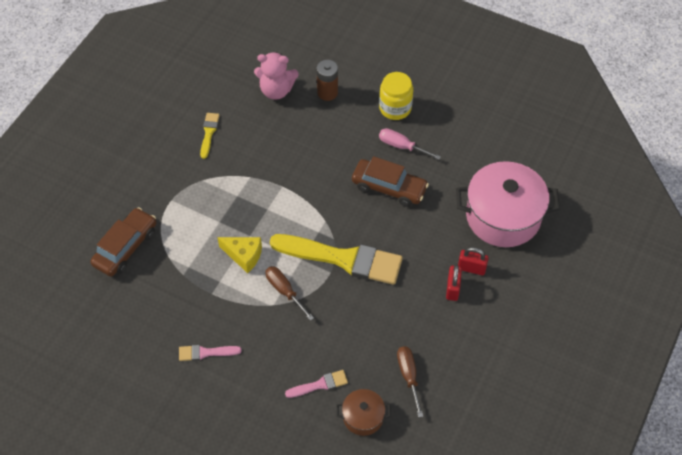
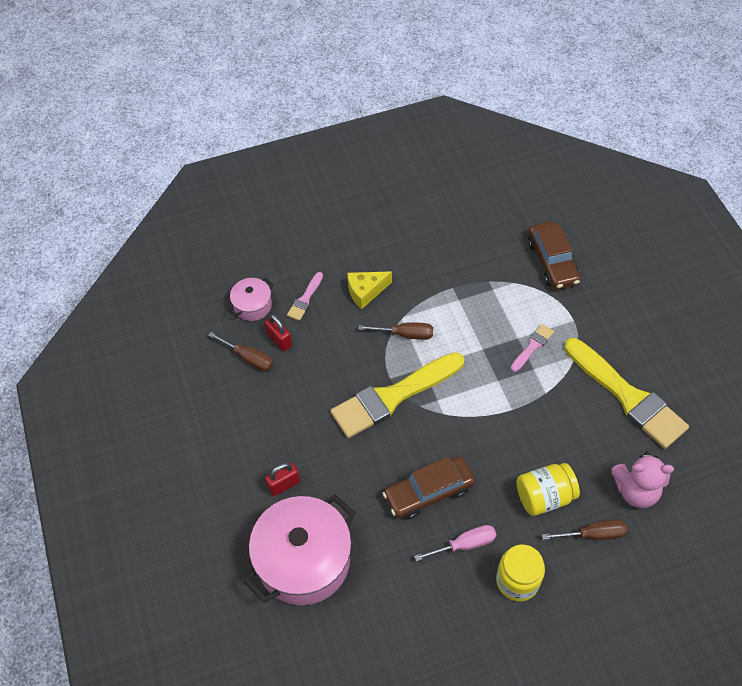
camera: 135 degrees right, 0 degrees up
pink brush [179,345,242,361] -> pink brush moved to [511,324,554,372]
yellow brush [200,113,220,159] -> yellow brush [564,338,689,449], size x2.26
yellow cheese [217,237,262,273] -> yellow cheese moved to [347,271,392,309]
pink teddy bear [254,52,299,100] -> pink teddy bear turned 135 degrees counterclockwise [611,452,674,508]
brown battery [317,60,338,101] -> brown screwdriver [542,519,627,540]
brown pot [336,389,391,436] -> pink pot [228,278,274,321]
red padlock [446,264,462,301] -> red padlock moved to [265,314,292,351]
none -> yellow jar [516,463,580,516]

